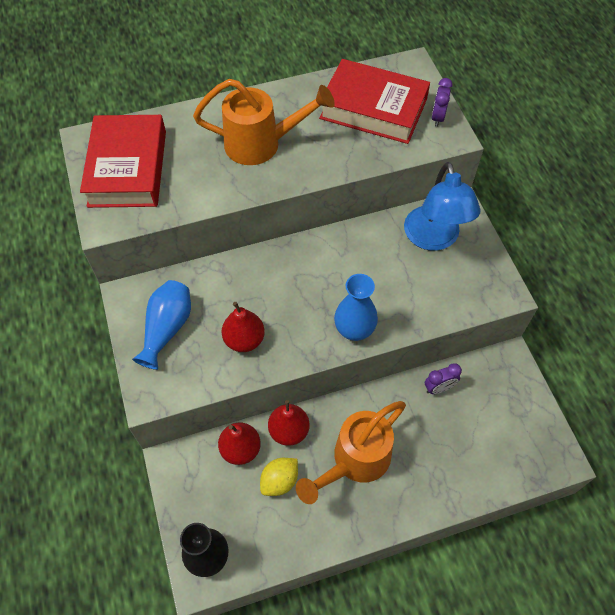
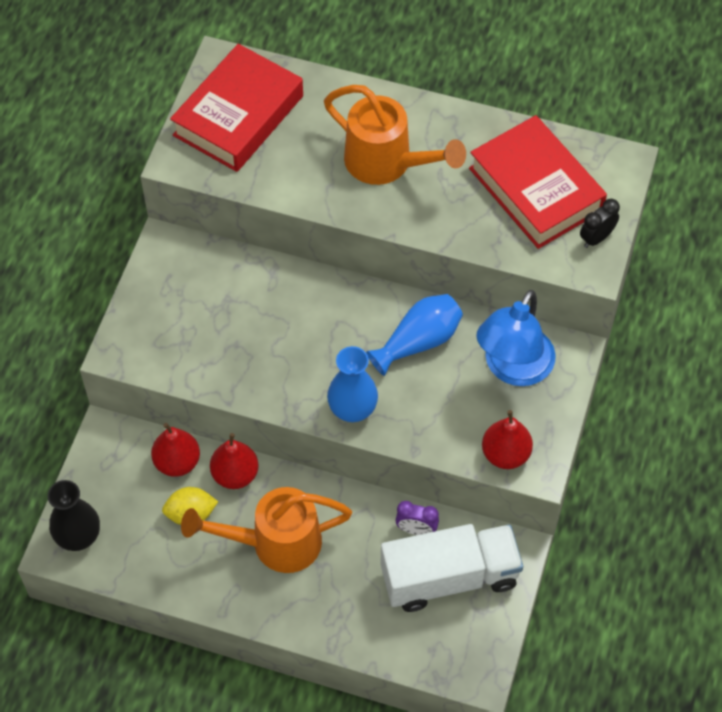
camera: 35 degrees right, 0 degrees up
blue vase [132,280,191,370] -> blue vase moved to [366,294,463,376]
red pear [222,302,265,352] -> red pear moved to [482,410,533,469]
purple clock [432,78,452,127] -> black clock [580,199,620,248]
none -> white truck [380,524,523,612]

